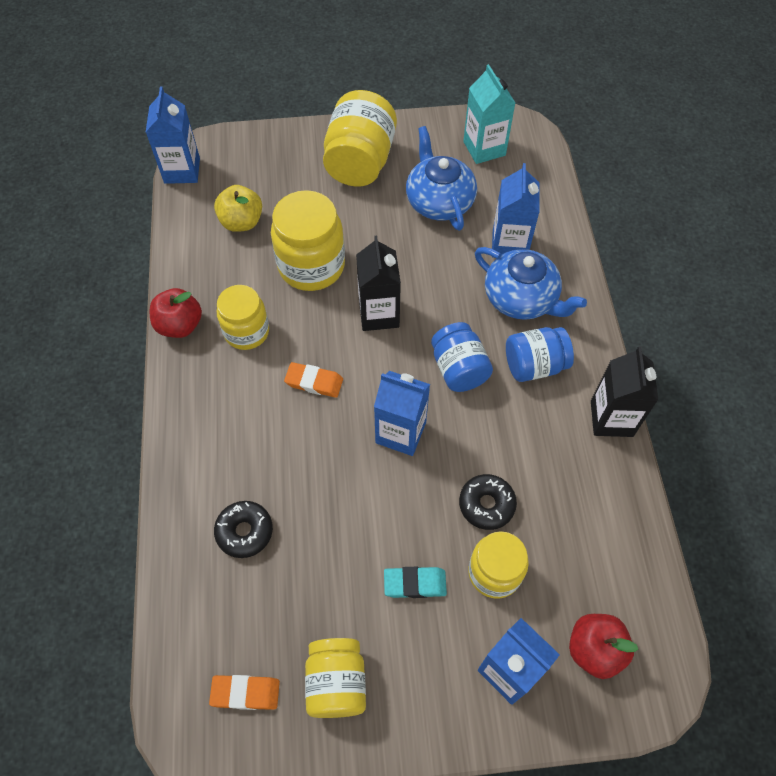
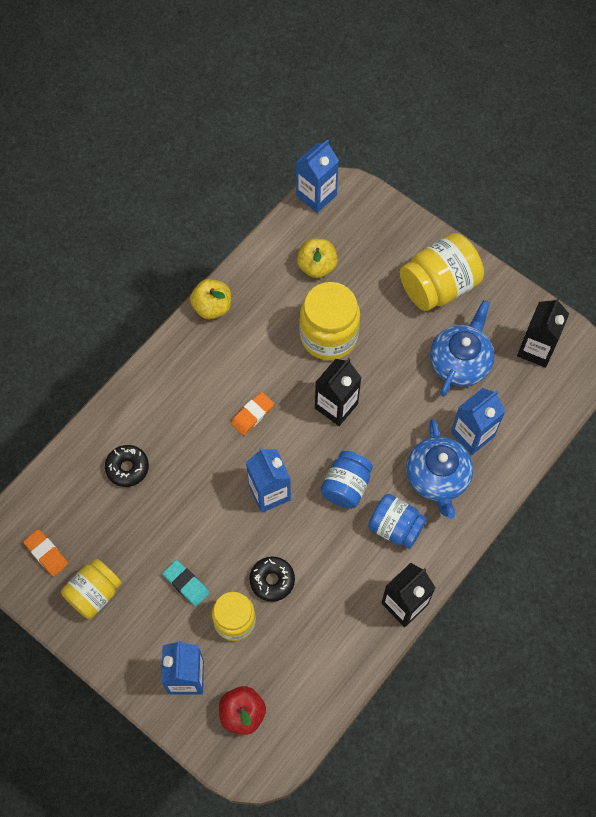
camera: 45 degrees right, 5 degrees up
red apple [150,288,202,338] -> yellow apple [190,279,231,319]
yellow jar [217,285,269,350] -> none
orange eraser [284,362,343,398] -> orange eraser turned 75 degrees clockwise [231,392,274,435]
turquoise carton [463,64,515,164] -> black carton [517,297,569,368]

